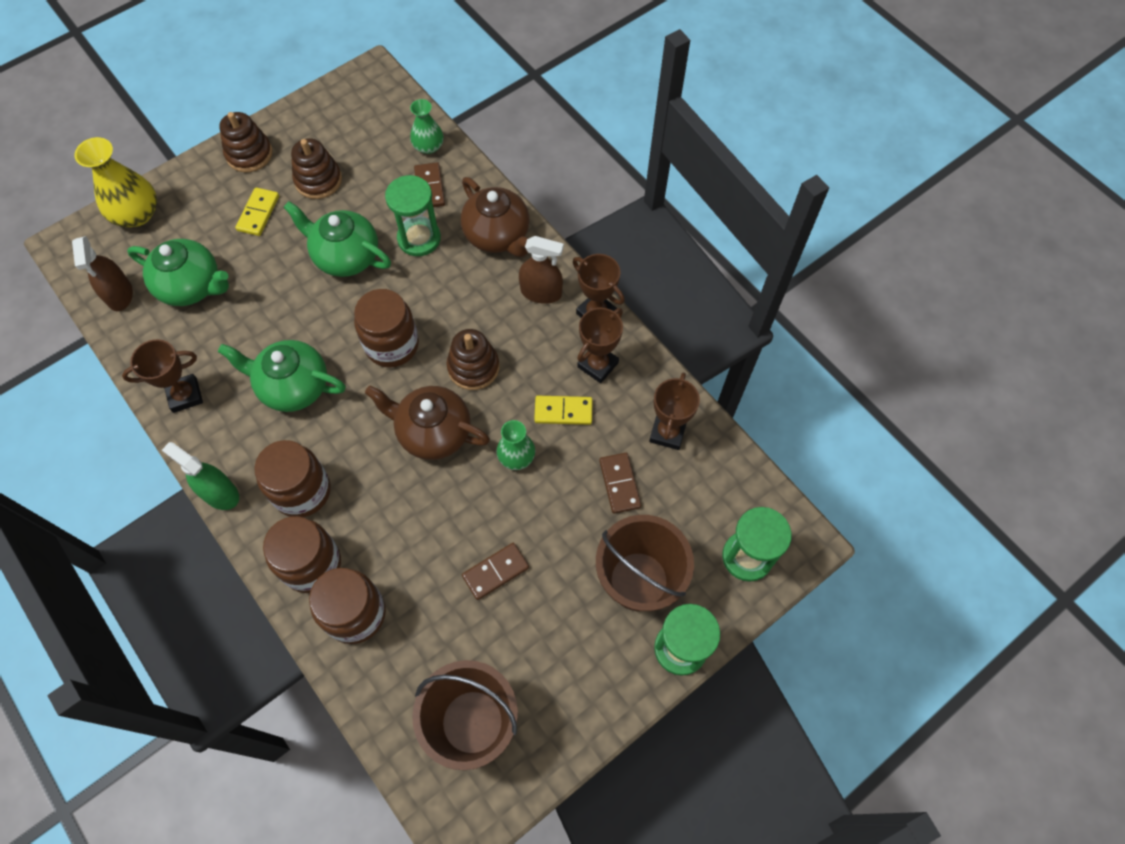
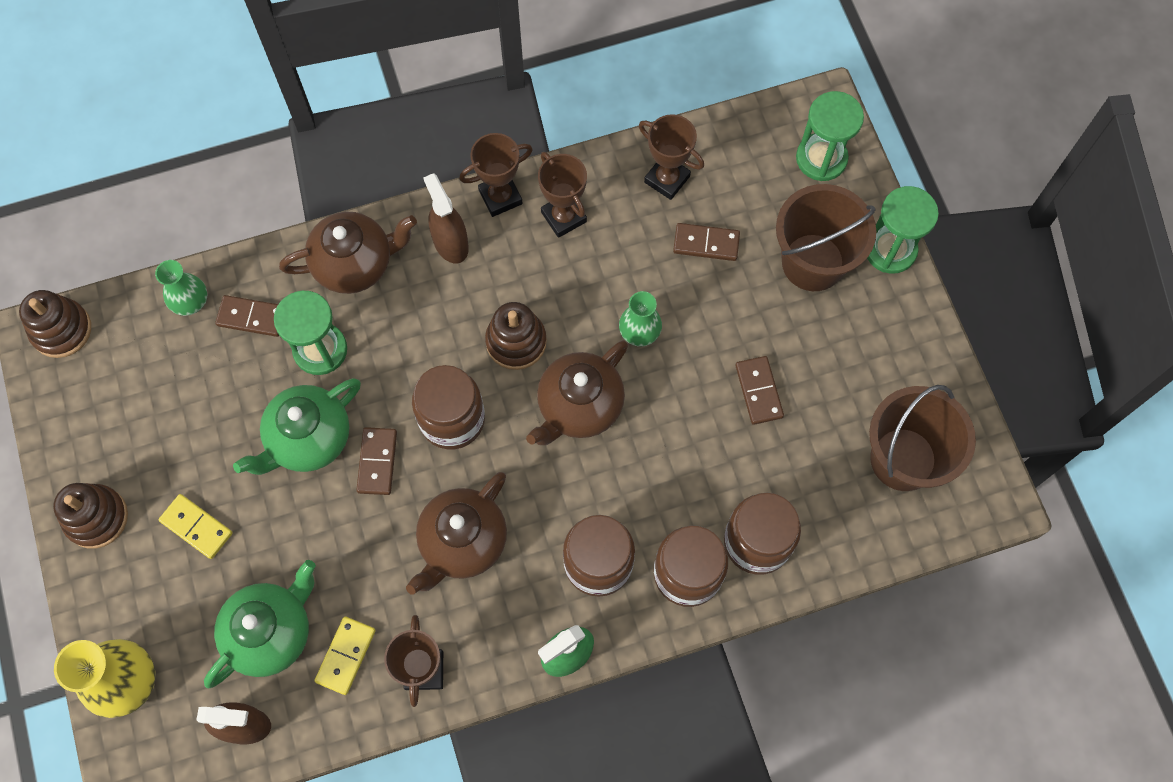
camera: 70 degrees left, 5 degrees up
green teapot [218,340,346,412] -> brown teapot [406,472,507,595]
brown stacking toy [291,138,342,199] -> brown stacking toy moved to [19,290,91,358]
brown spray bottle [519,236,564,304] -> brown spray bottle turned 60 degrees counterclockwise [423,173,469,264]
yellow domino [534,396,593,425] -> yellow domino moved to [315,616,376,695]
none -> brown domino [356,427,397,495]

